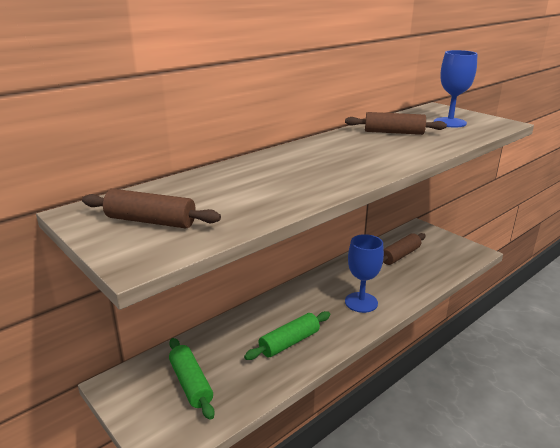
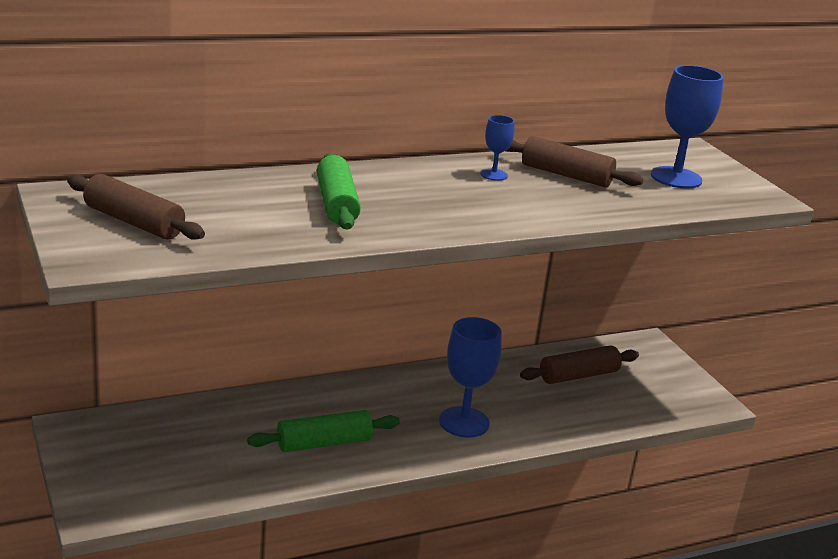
camera: 15 degrees right, 0 degrees up
green rolling pin [169,338,215,420] -> green rolling pin moved to [317,153,361,230]
none -> blue goblet [480,115,515,181]

